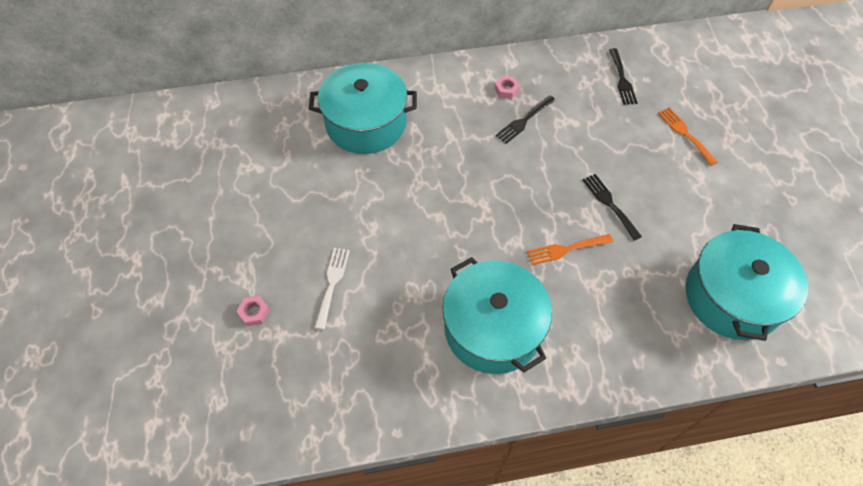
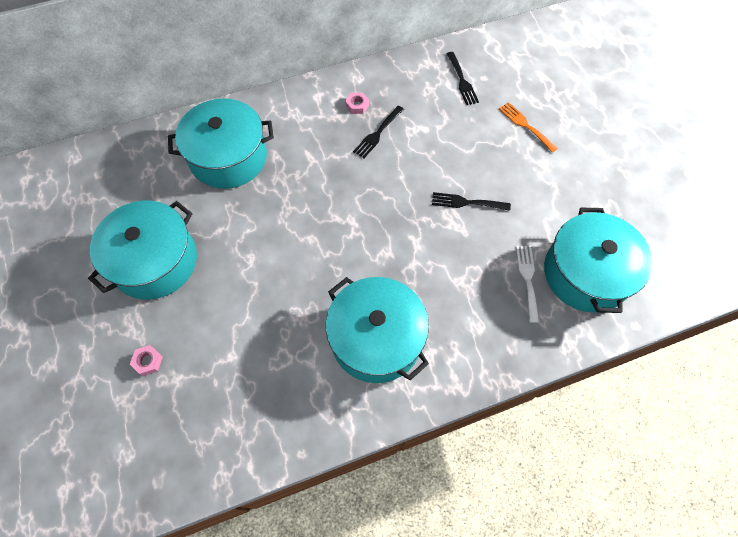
camera: 10 degrees left, 5 degrees up
white fork [314,248,350,330] -> white fork moved to [516,246,539,323]
orange fork [527,234,613,265] -> none
black fork [583,174,642,241] -> black fork turned 45 degrees counterclockwise [432,192,511,211]
none -> turquoise pot [88,201,197,299]

